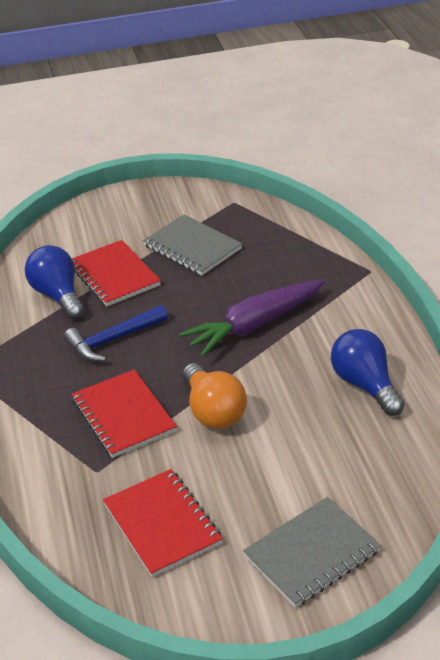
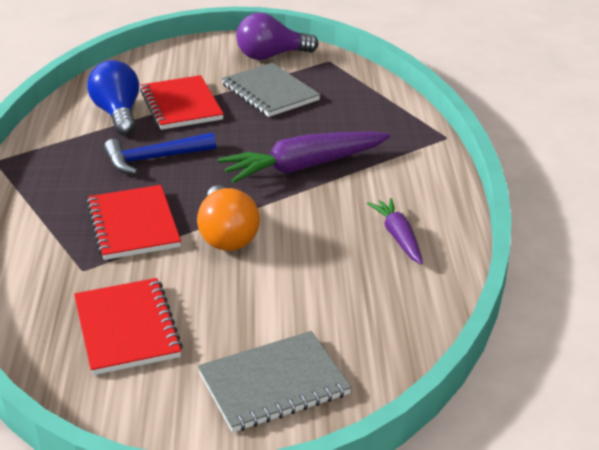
camera: 10 degrees right, 5 degrees down
blue light bulb [331,329,405,416] -> purple carrot [367,198,423,265]
none -> purple light bulb [236,12,319,60]

